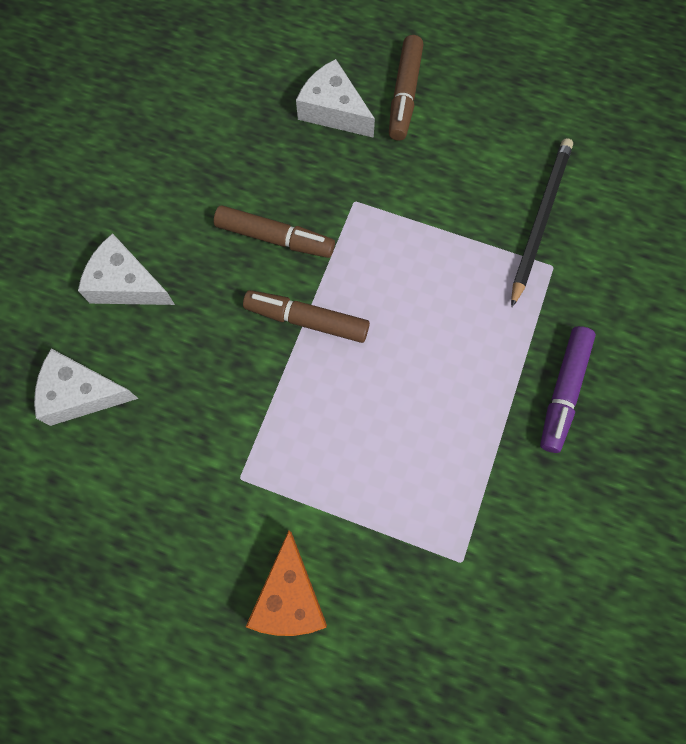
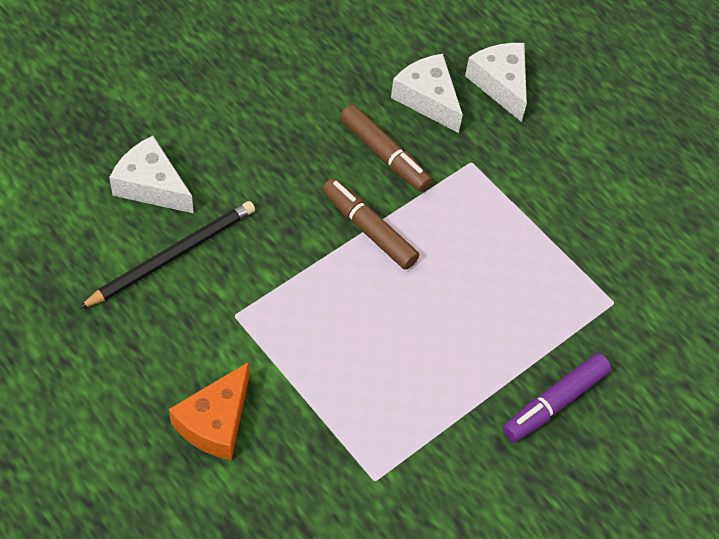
camera: 25 degrees right, 15 degrees down
white cheese [78,233,175,305] -> white cheese moved to [391,54,463,133]
brown marker [389,35,423,141] -> none
black pencil [511,138,573,308] -> black pencil moved to [79,201,255,309]

